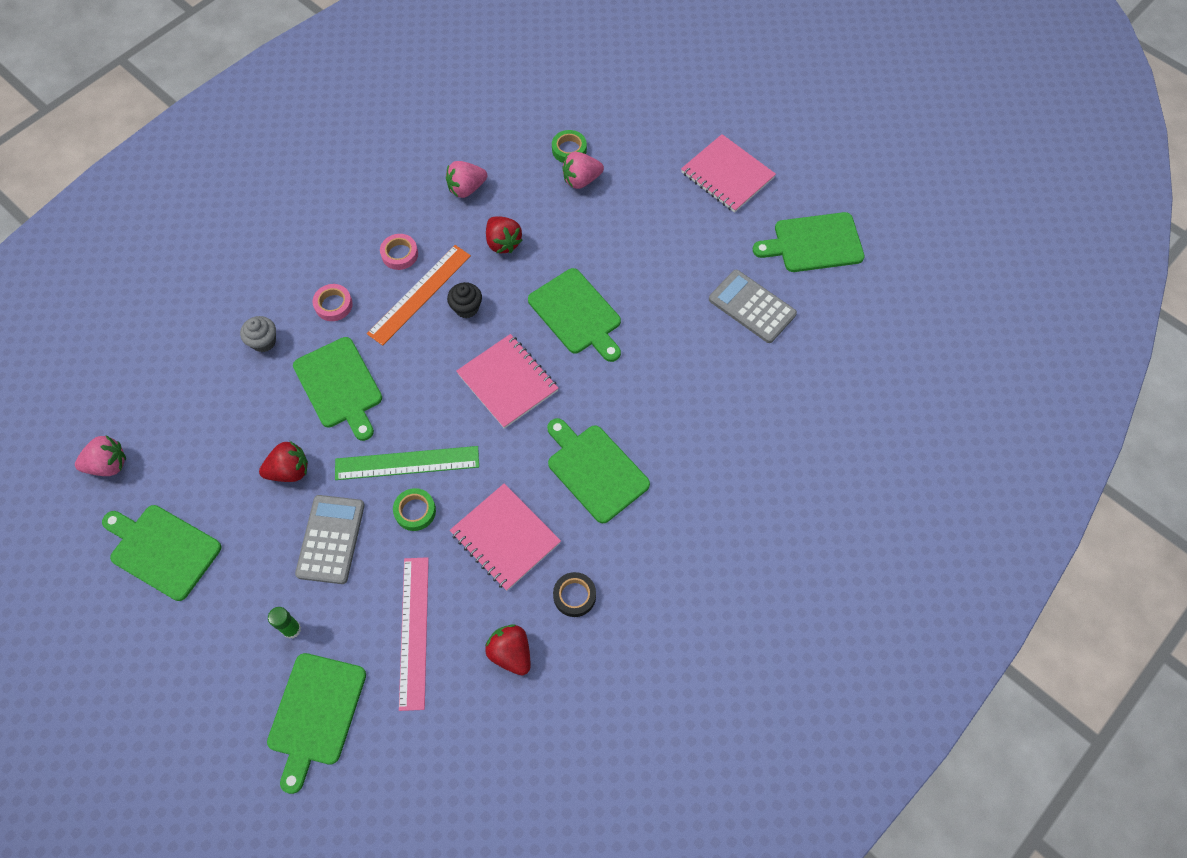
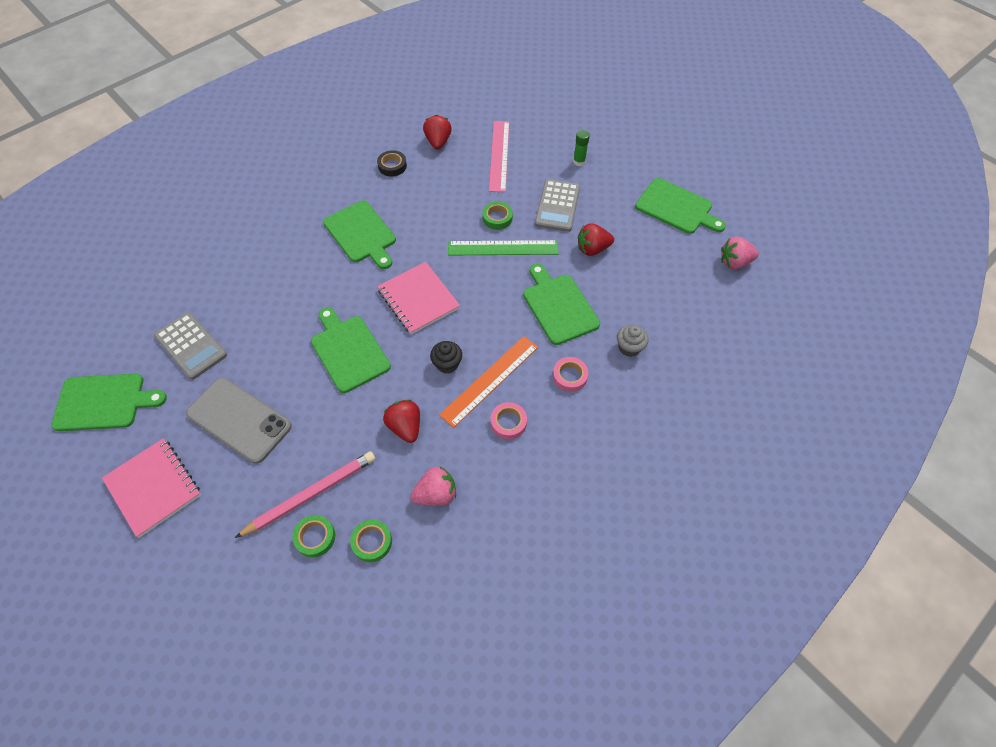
camera: 175 degrees left, 5 degrees down
green cutting board [267,653,366,794] -> none
pink notebook [450,484,561,591] -> none
red strawberry [485,625,530,675] -> red strawberry turned 150 degrees counterclockwise [423,115,452,150]
pink strawberry [562,152,604,189] -> pink pencil [235,451,375,538]
none -> grey phone [186,378,292,464]
none -> green tape [350,520,392,562]

